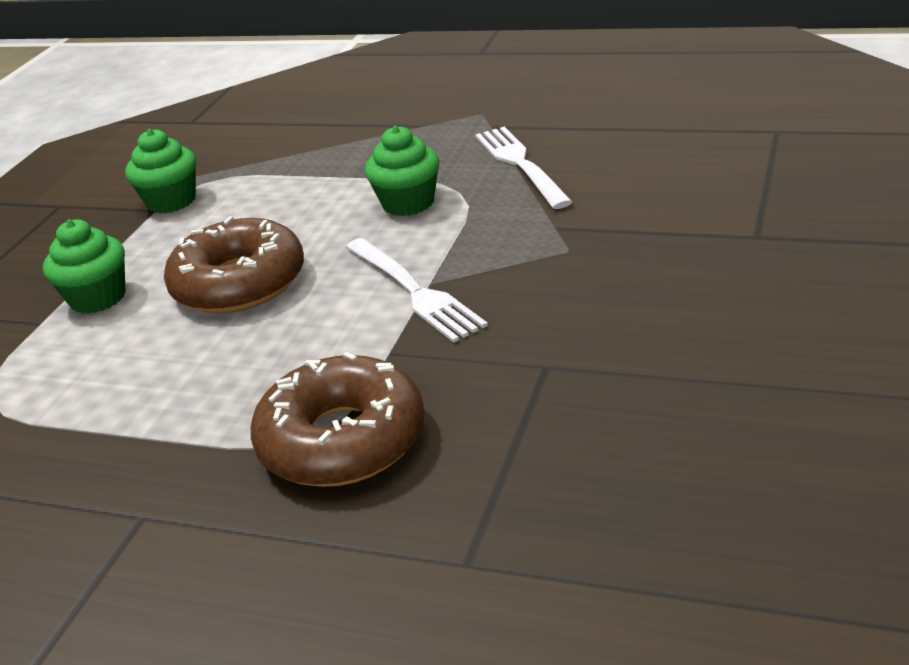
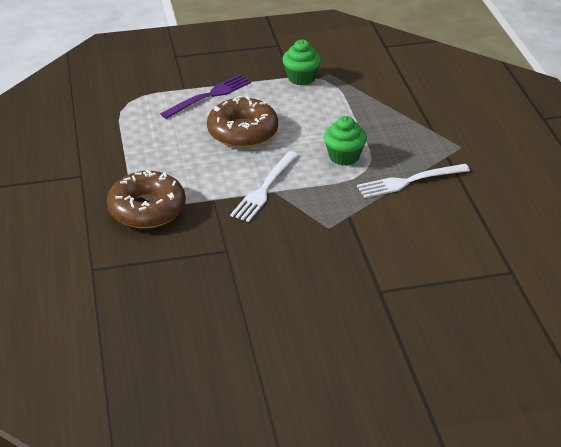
camera: 55 degrees right, 5 degrees up
green cupcake [43,219,126,314] -> purple fork [160,74,251,119]
white fork [475,127,572,209] -> white fork turned 150 degrees counterclockwise [357,164,470,198]

